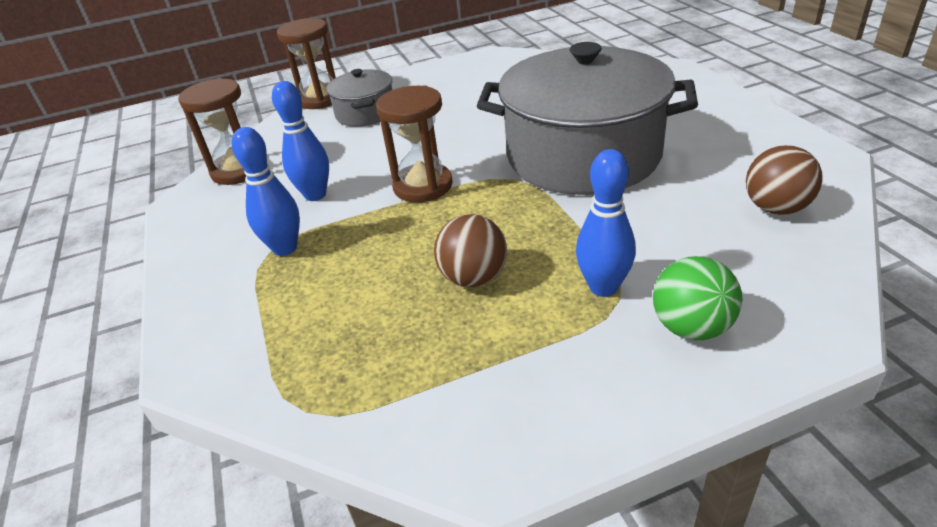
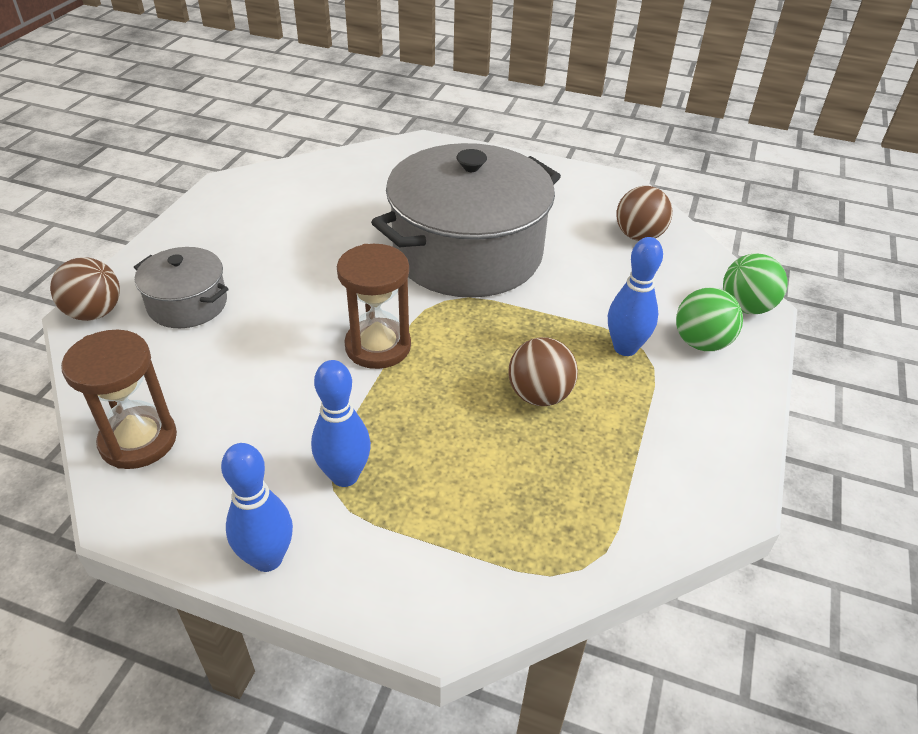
camera: 55 degrees left, 5 degrees up
blue bowling pin [272,81,329,201] -> blue bowling pin moved to [221,443,293,572]
brown hourglass [277,18,336,109] -> brown ball [50,258,120,321]
none -> green ball [723,254,788,314]

